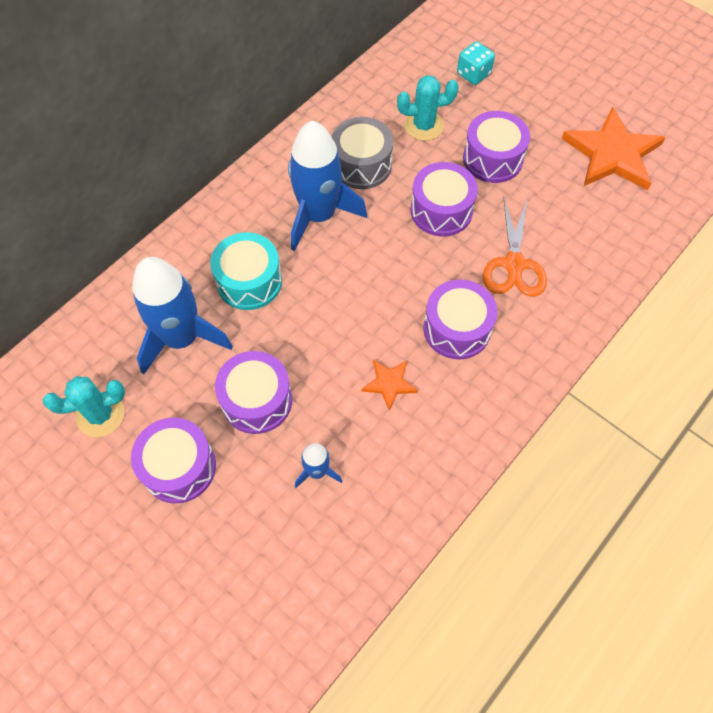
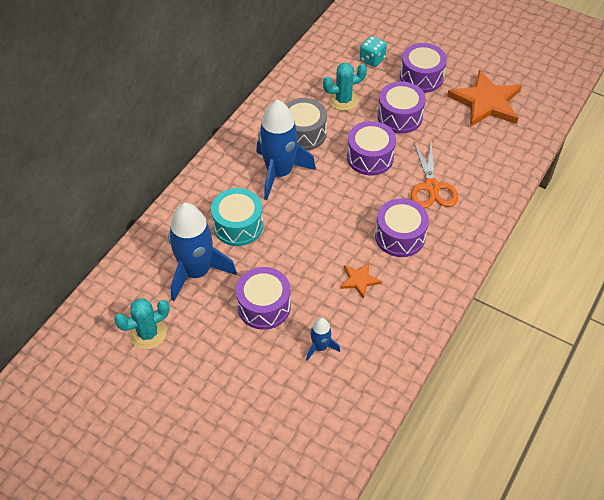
camera: 10 degrees left, 10 degrees down
purple drum [131,417,216,503] -> purple drum moved to [400,43,447,93]

